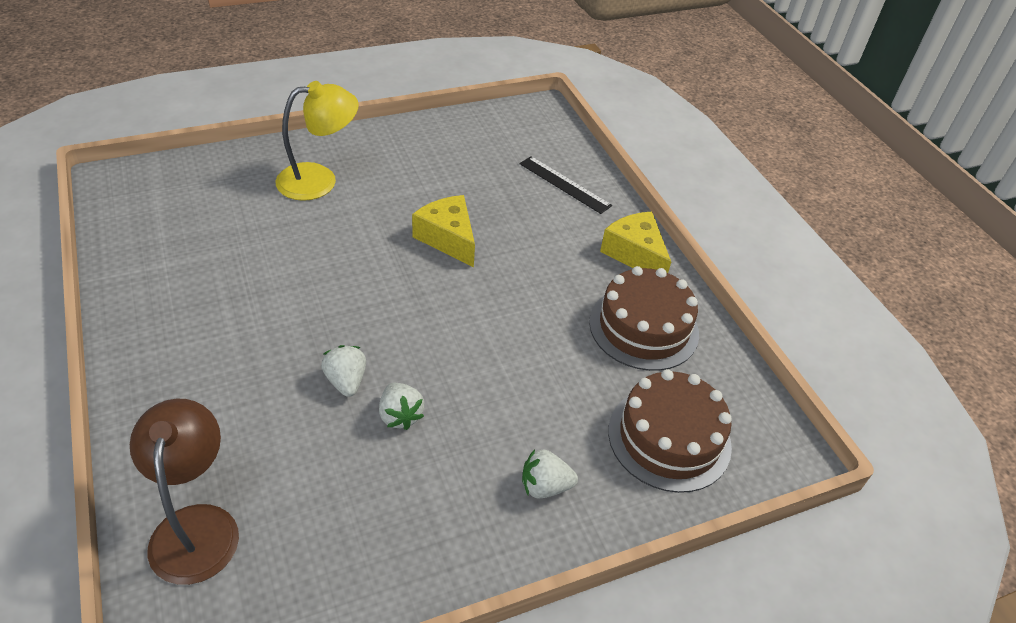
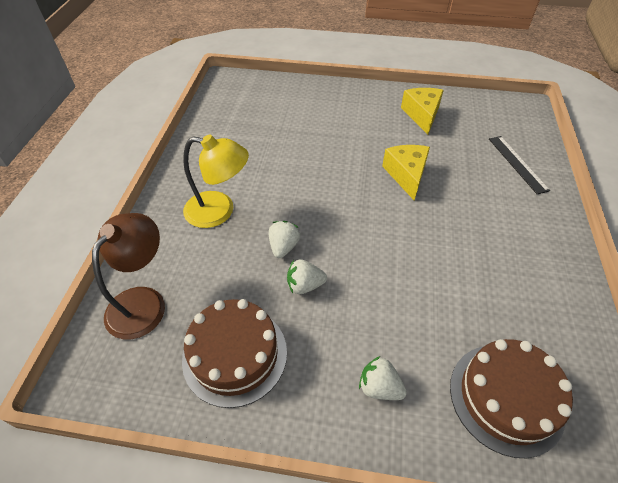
camera: 35 degrees right, 5 degrees up
yellow lamp [276,81,359,201] -> yellow lamp moved to [183,135,249,228]
white strawberry [379,383,424,430] -> white strawberry turned 75 degrees clockwise [287,259,327,294]
brown cake [589,266,699,371] -> brown cake moved to [182,299,287,408]
yellow cheese [600,212,671,273] -> yellow cheese moved to [401,88,444,134]

